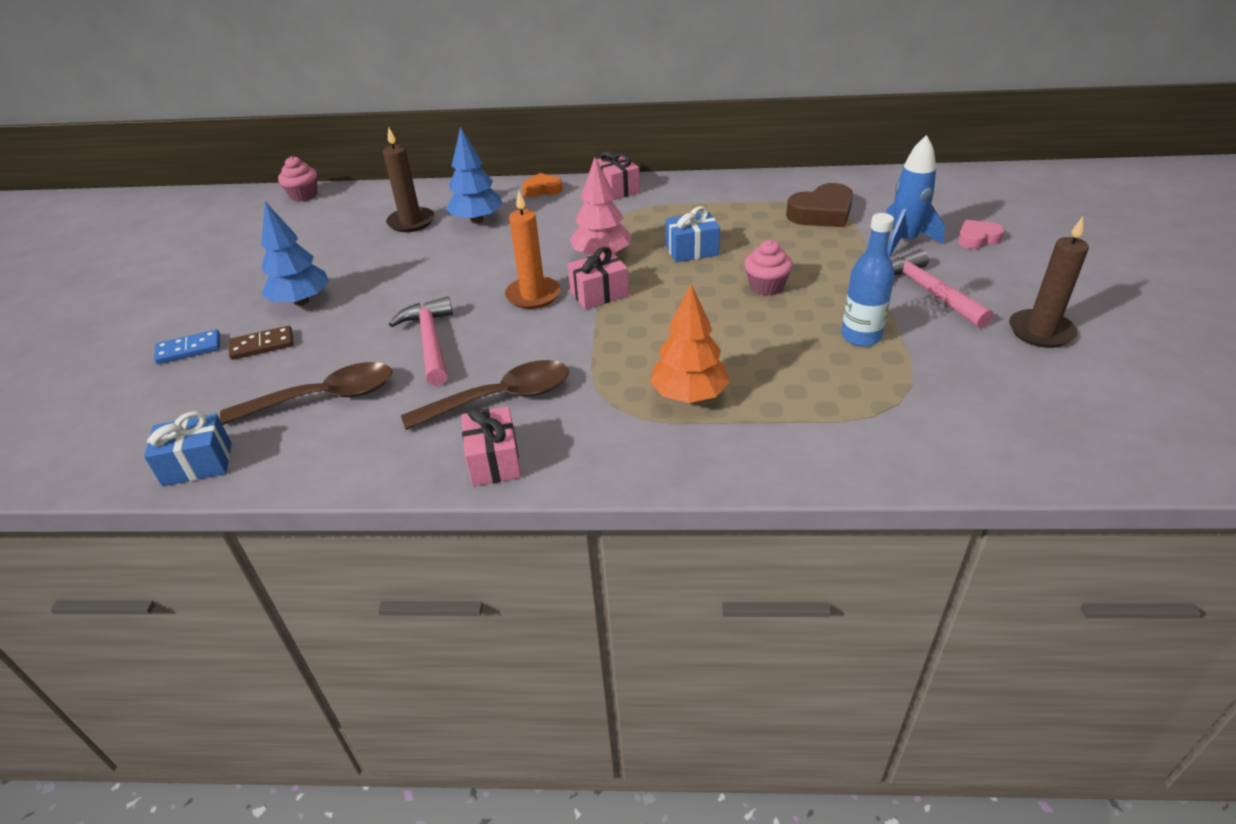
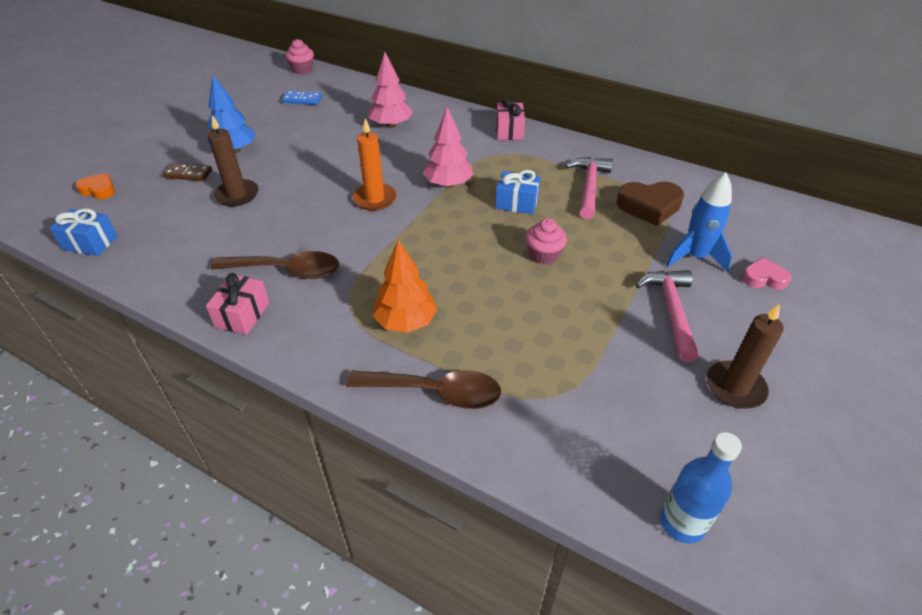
camera: 25 degrees right, 5 degrees up
blue domino [154,329,220,364] -> blue domino moved to [282,91,322,105]
brown spoon [220,362,392,425] -> brown spoon moved to [346,370,501,409]
brown candle [383,127,434,232] -> brown candle moved to [208,115,258,207]
pink hammer [389,297,453,386] -> pink hammer moved to [566,157,613,219]
blue tree [446,127,503,224] -> pink tree [369,52,413,128]
orange heart [522,173,563,197] -> orange heart moved to [75,173,115,199]
pink gift [567,247,629,309] -> none
blue bottle [841,213,895,347] -> blue bottle moved to [660,432,742,544]

